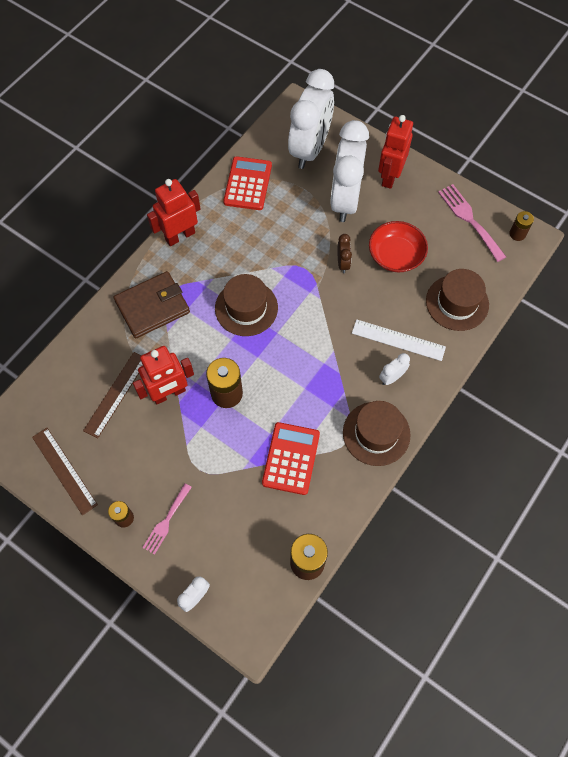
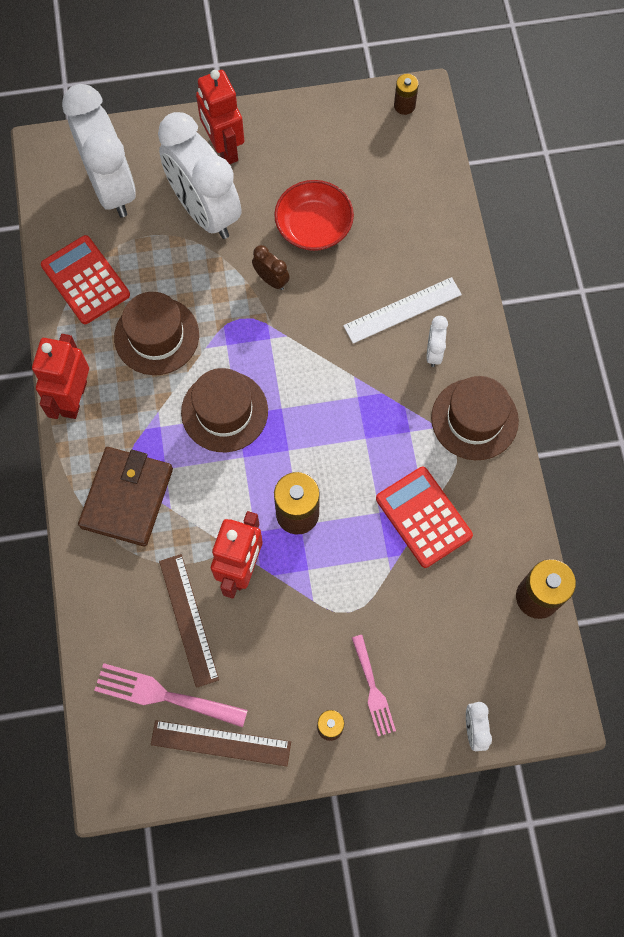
camera: 45 degrees left, 5 degrees up
brown hat [426,269,489,331] -> brown hat moved to [114,292,199,375]
pink fork [438,184,506,262] -> pink fork moved to [94,663,248,727]

